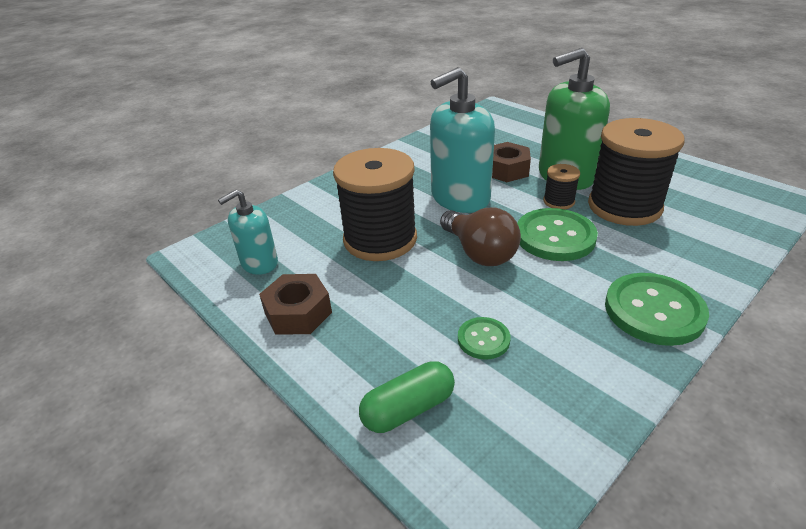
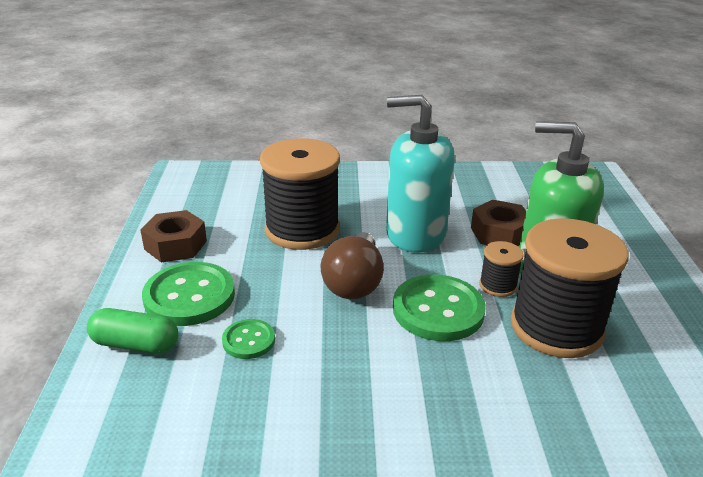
camera: 40 degrees right, 5 degrees down
turquoise soap dispenser [218,190,278,275] -> none
green button [605,273,709,346] -> green button moved to [142,262,235,326]

